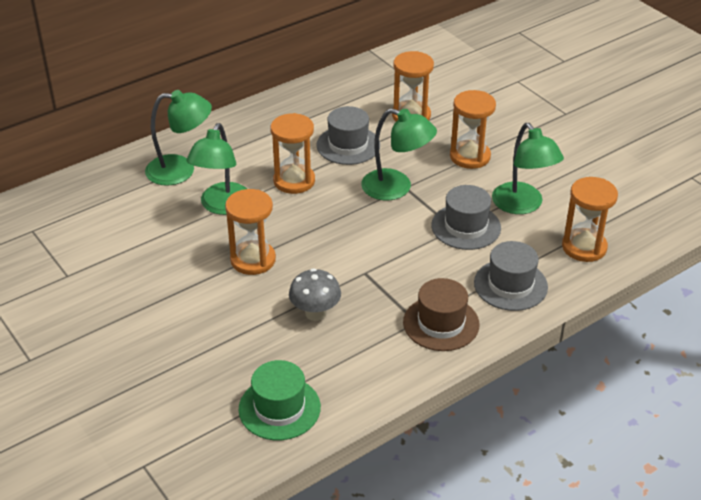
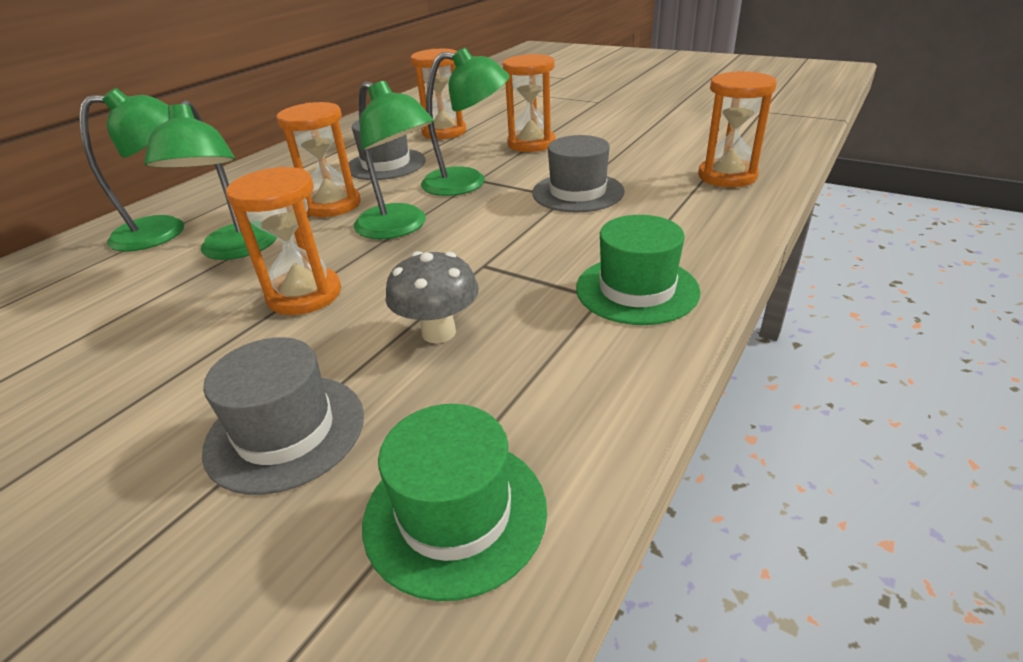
camera: 20 degrees left, 5 degrees down
brown hat [403,278,480,351] -> green hat [576,215,701,325]
grey hat [474,241,548,311] -> grey hat moved to [202,337,364,495]
green lamp [492,123,564,214] -> green lamp moved to [354,81,434,239]

